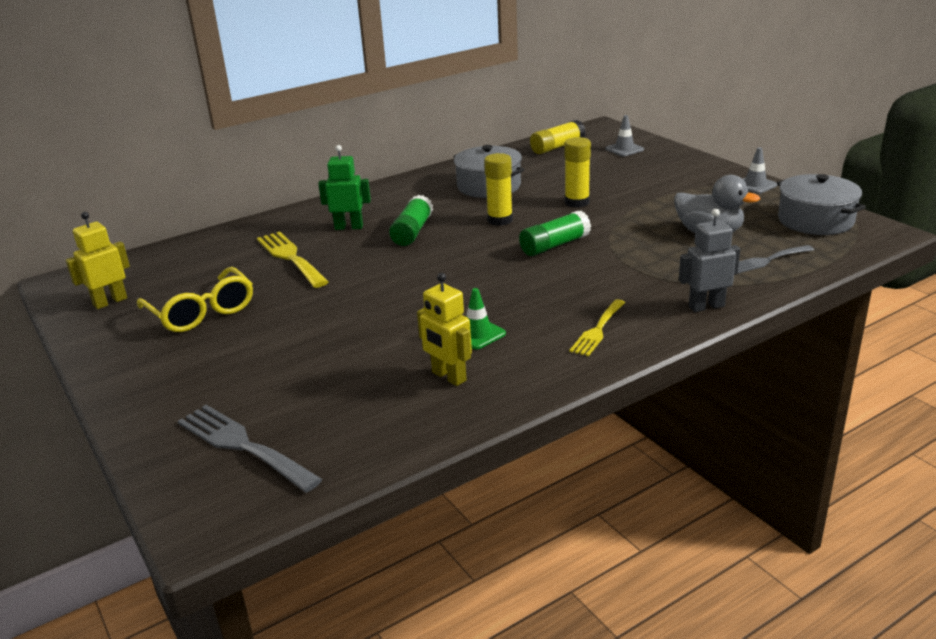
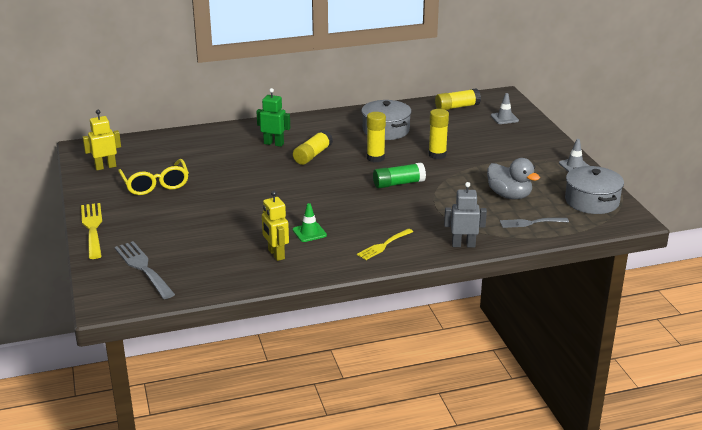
camera: 15 degrees right, 0 degrees up
yellow fork [257,232,328,288] -> yellow fork moved to [81,203,102,259]
green glue stick [389,195,433,246] -> yellow glue stick [293,130,333,165]

